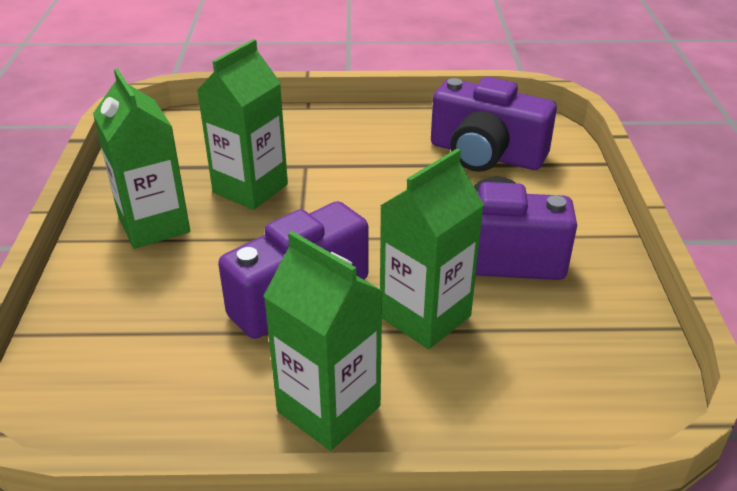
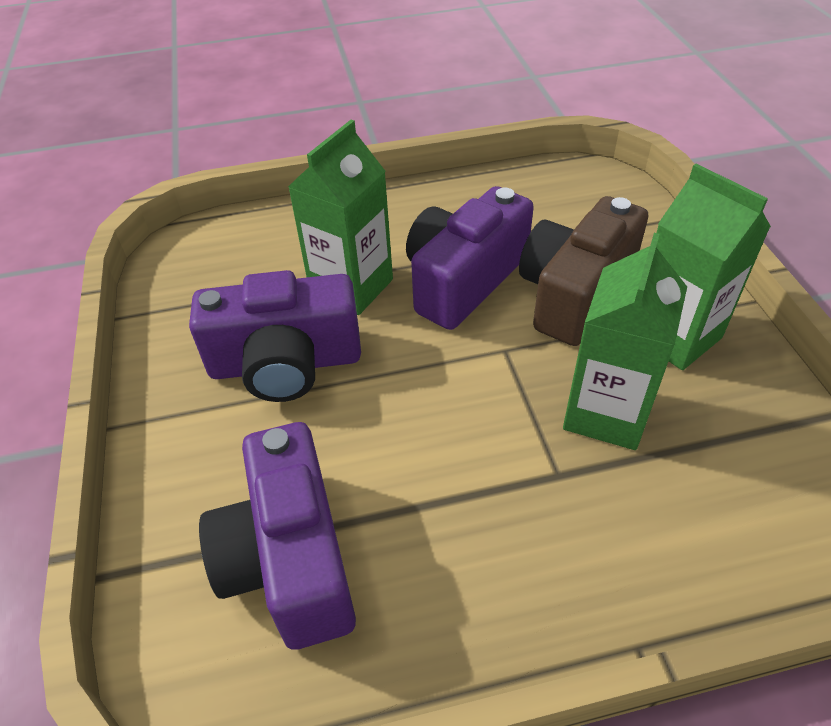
camera: 170 degrees right, 10 degrees up
green carton [263,231,383,451] -> none
purple camera [431,77,557,172] -> purple camera turned 120 degrees counterclockwise [199,422,356,650]
none -> brown camera [519,196,648,346]

